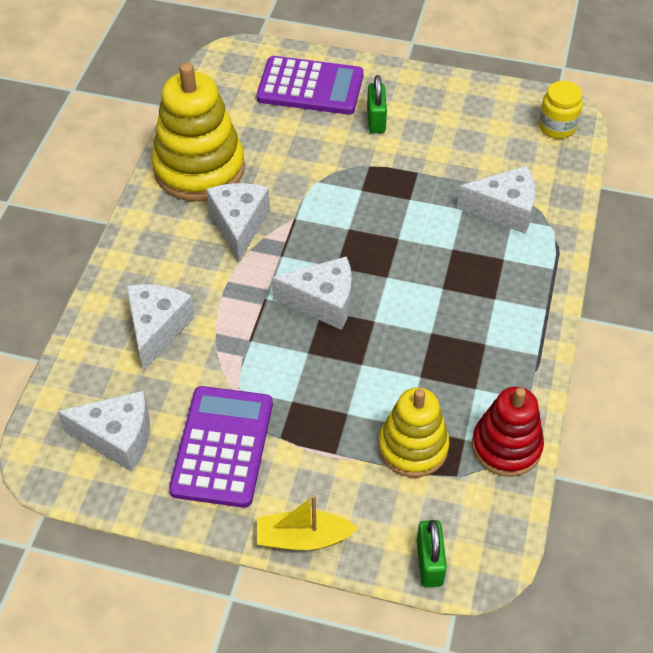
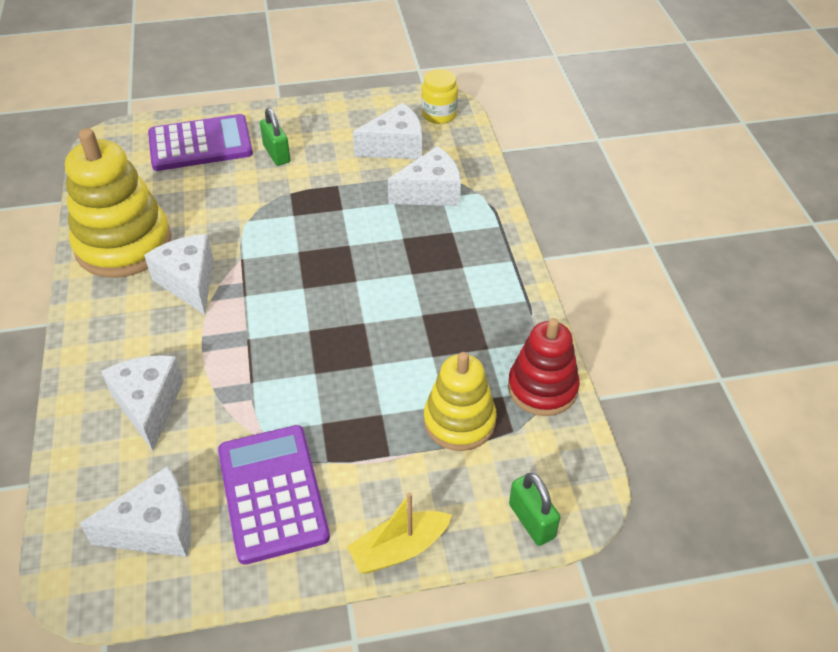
camera: 25 degrees left, 5 degrees down
white cheese [272,256,352,330] -> white cheese moved to [353,103,422,159]

